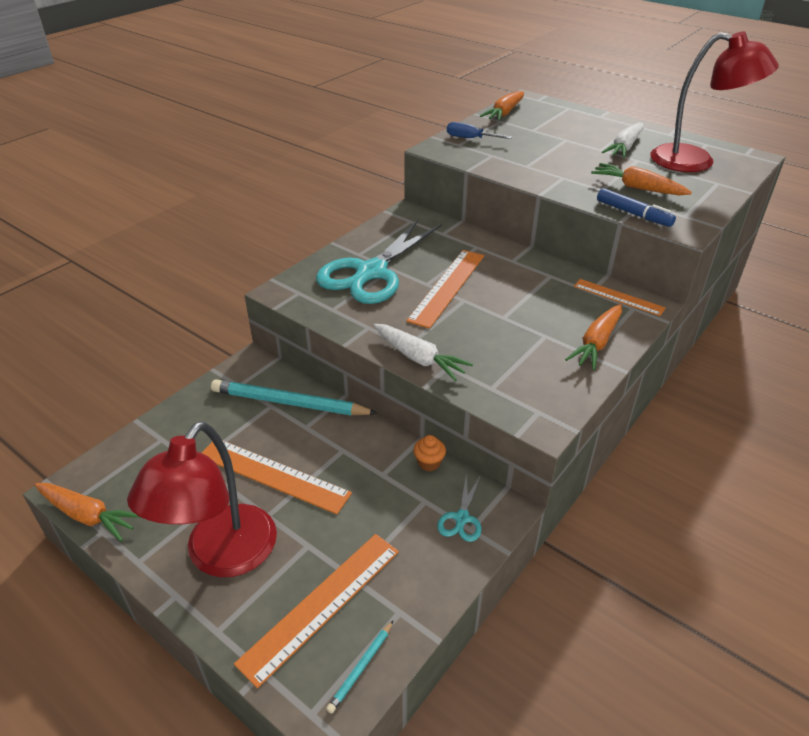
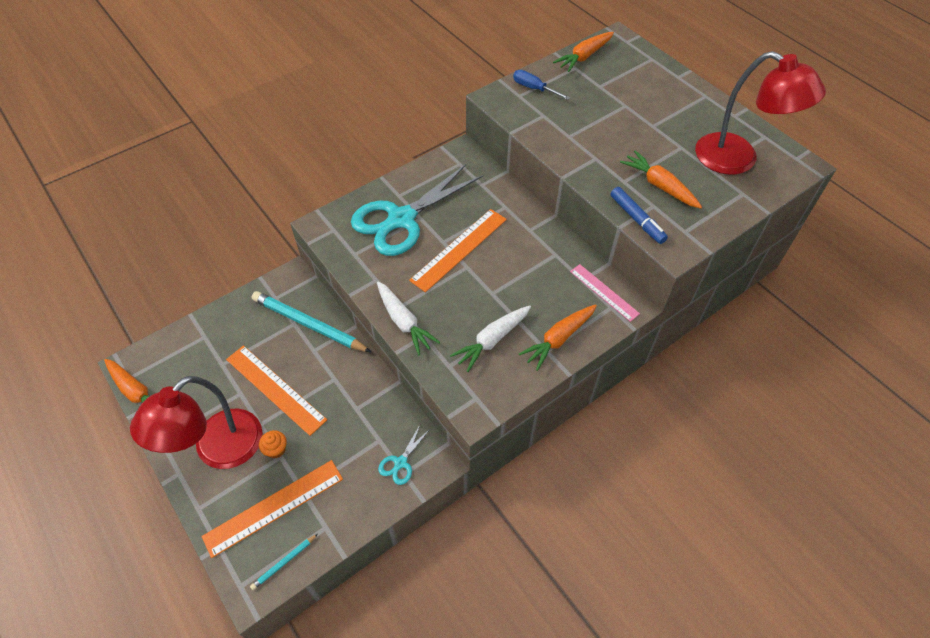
camera: 15 degrees right, 15 degrees up
orange cupcake [413,435,446,471] -> orange cupcake moved to [259,430,287,458]
orange ruler [574,279,666,316] -> pink ruler [570,264,640,322]
white carrot [602,123,644,158] -> white carrot moved to [450,306,531,372]

